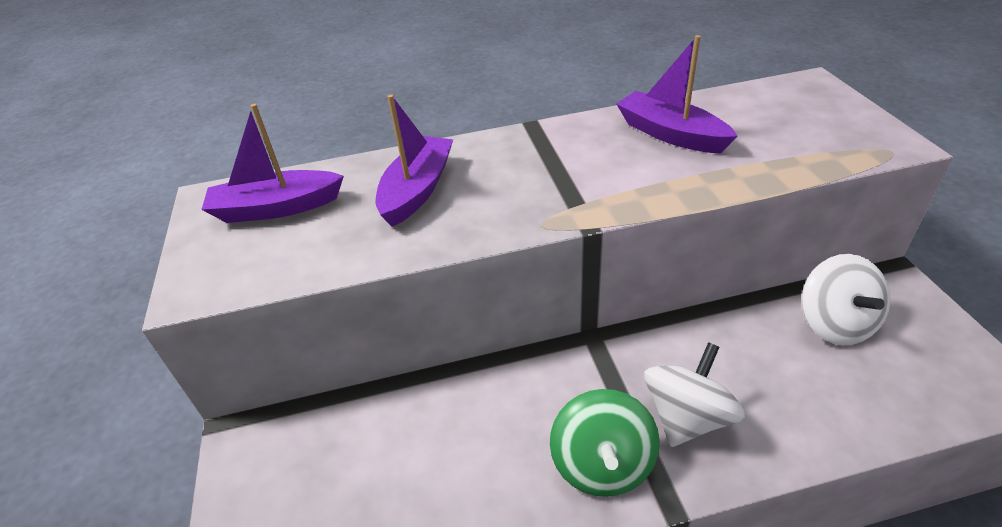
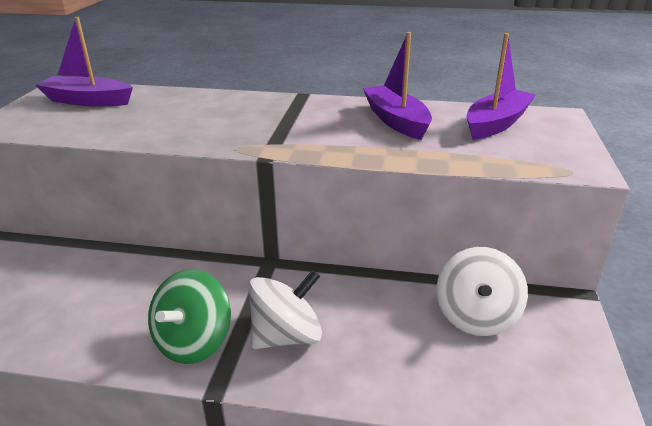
camera: 20 degrees right, 10 degrees down
purple boat [376,95,453,227] -> purple boat moved to [466,33,536,140]

